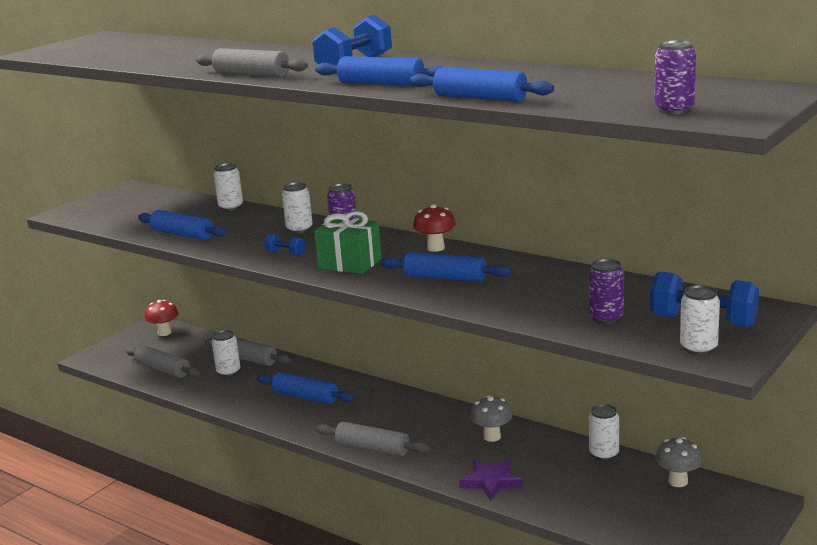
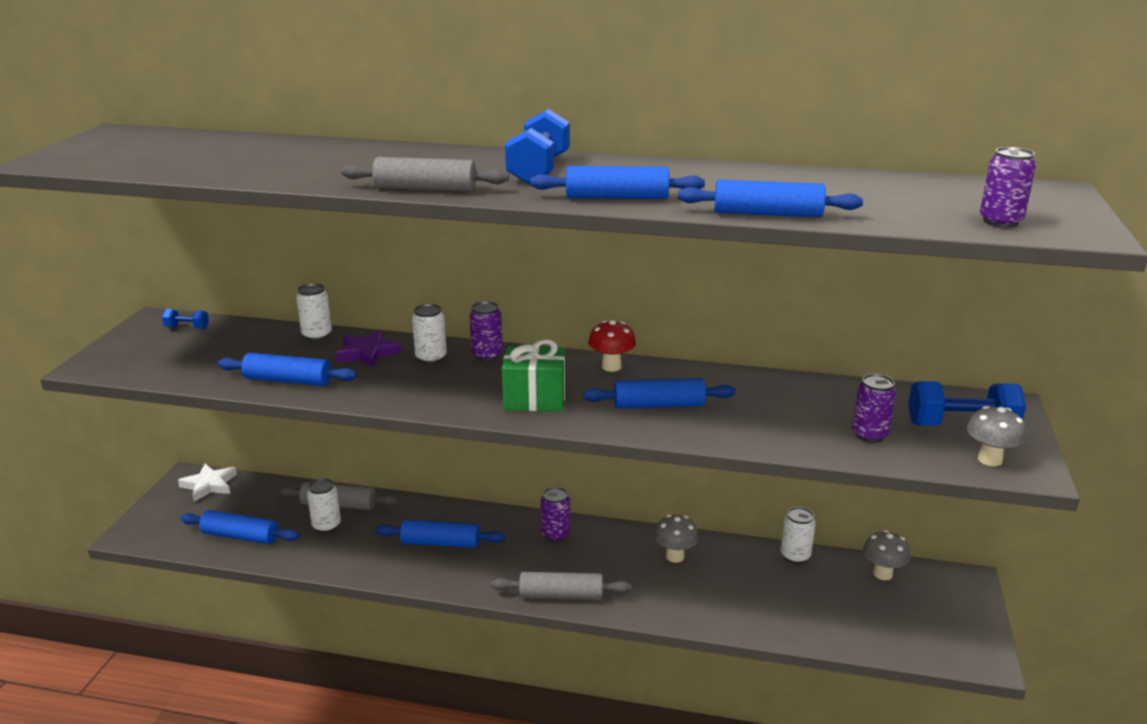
camera: 25 degrees left, 5 degrees up
grey rolling pin [125,345,200,378] -> blue rolling pin [180,510,300,544]
red mushroom [145,300,179,336] -> white star [178,464,237,502]
blue dumbbell [264,234,305,256] -> blue dumbbell moved to [162,309,209,329]
purple star [459,459,523,501] -> purple star moved to [335,330,401,368]
white can [680,285,720,355] -> grey mushroom [967,406,1027,466]
none -> purple can [540,487,570,542]

